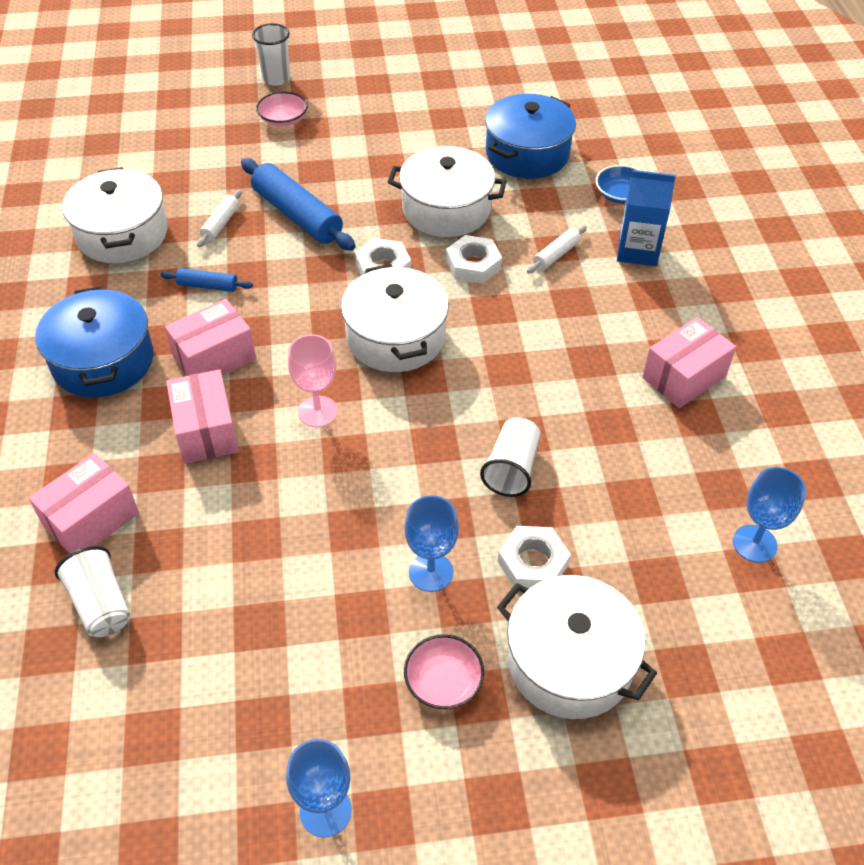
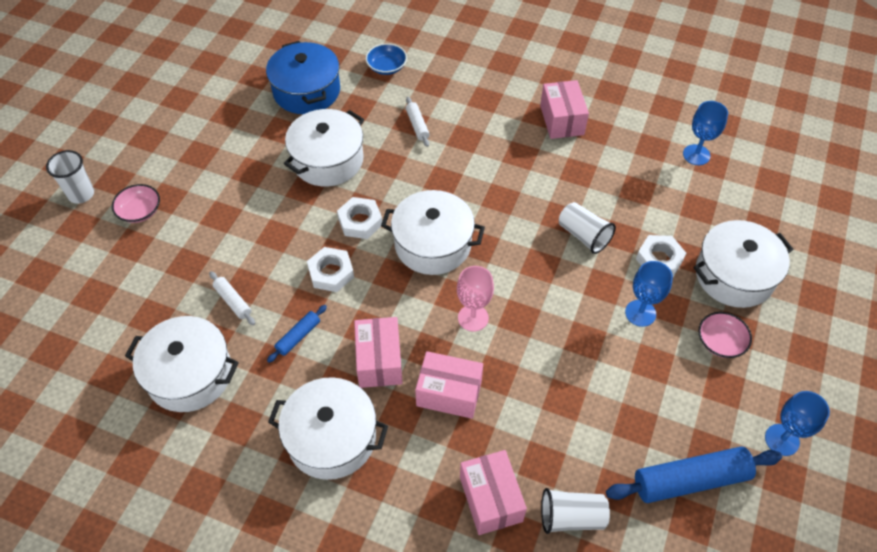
camera: 60 degrees left, 5 degrees up
blue pot [35,286,154,398] -> white pot [268,377,388,480]
blue rolling pin [241,158,356,251] -> blue rolling pin moved to [606,447,782,503]
white nut [446,235,502,284] -> white nut moved to [307,247,354,292]
blue carton [617,170,676,266] -> none

